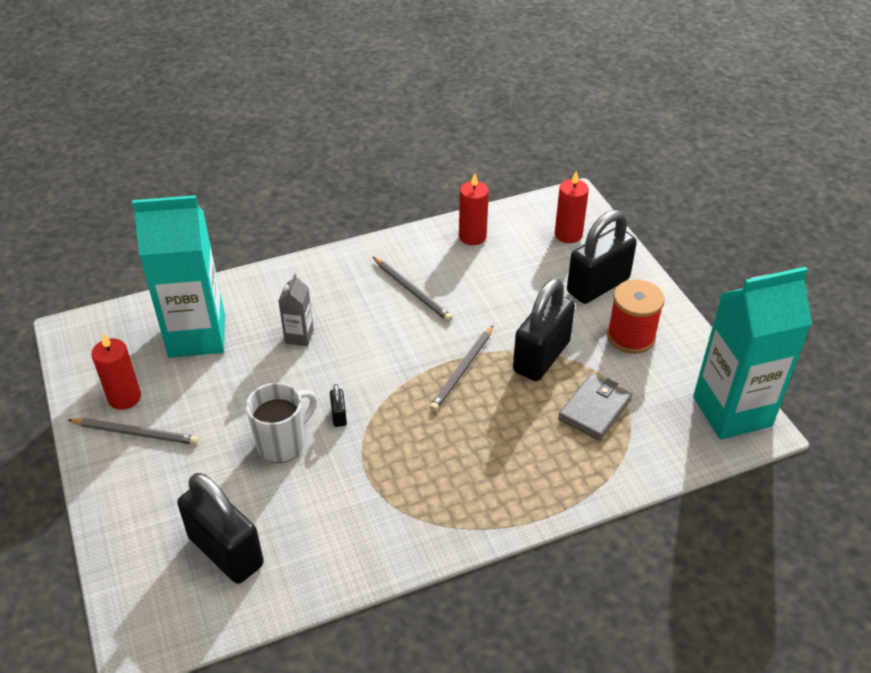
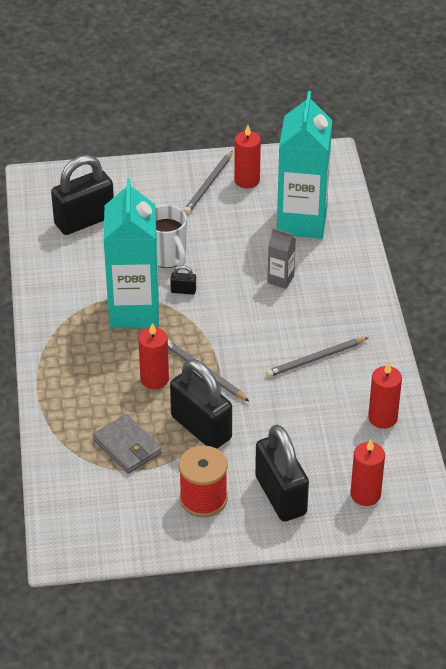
camera: 105 degrees right, 0 degrees up
turquoise carton [693,267,812,439] -> turquoise carton moved to [104,178,159,328]
none -> red candle [138,323,169,389]

